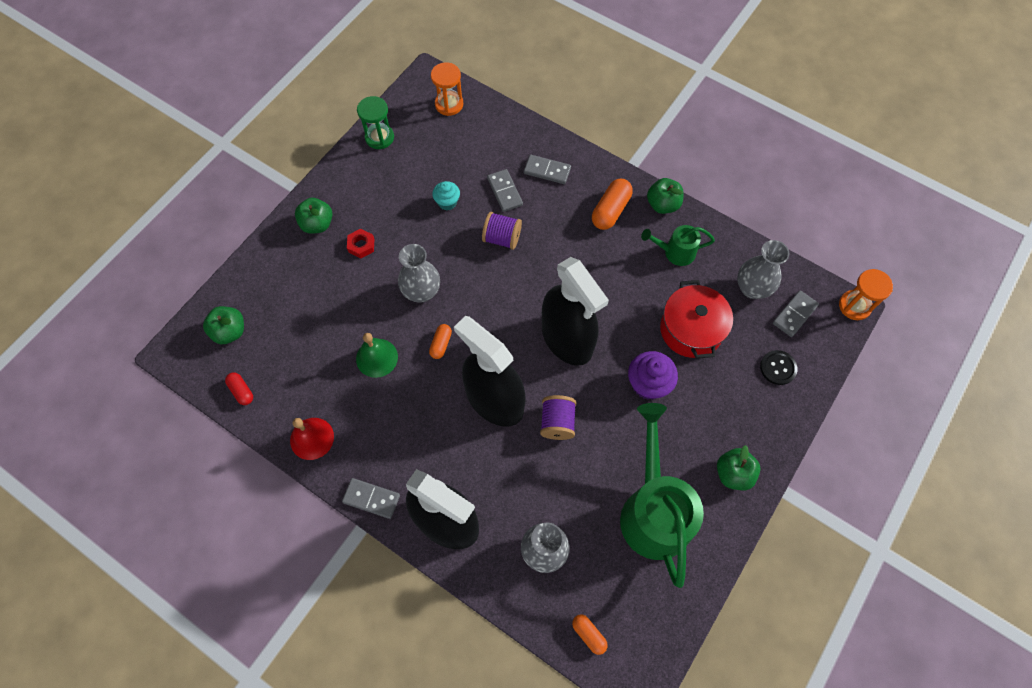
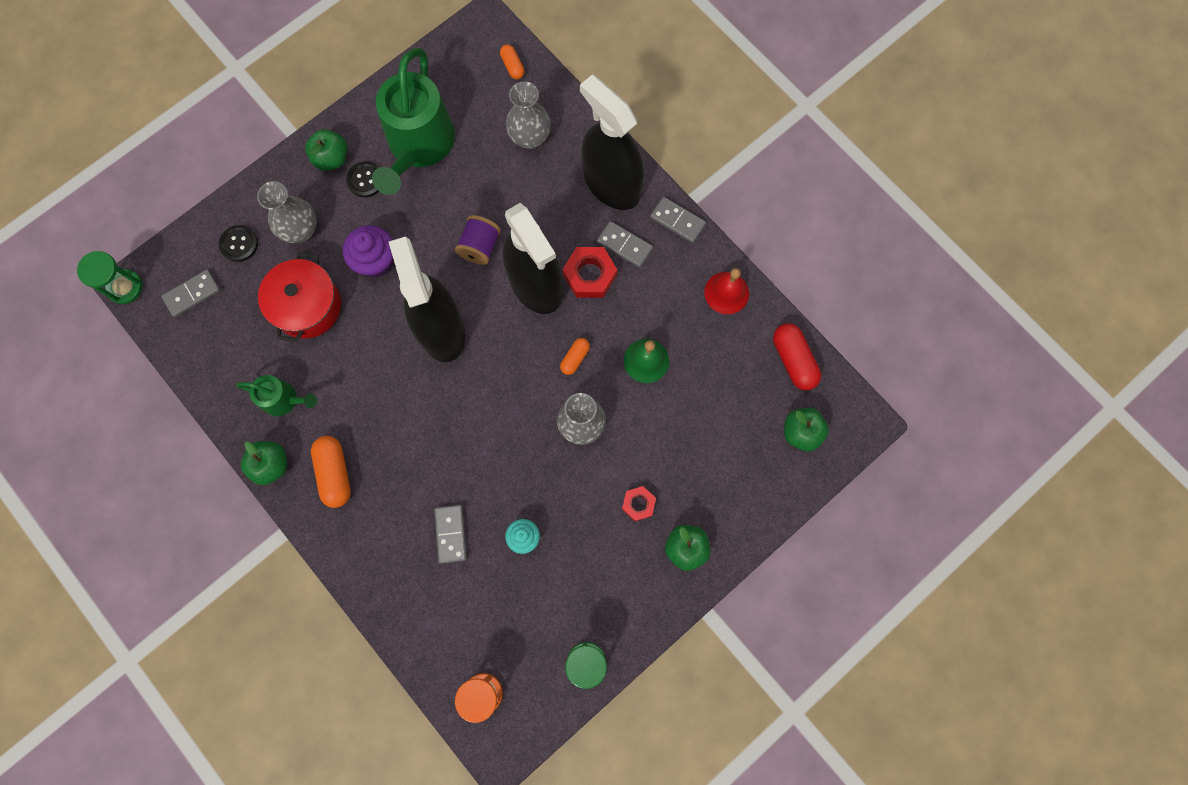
camera: 165 degrees left, 10 degrees up
red capsule [225,372,253,405] -> red capsule [773,323,821,390], size x1.72
purple spool [482,212,522,250] -> none
grey domino [524,155,571,184] -> grey domino moved to [597,221,653,268]
orange capsule [592,179,633,230] -> orange capsule turned 60 degrees counterclockwise [311,436,351,508]
grey vase [737,240,789,299] -> grey vase moved to [257,181,317,243]
orange hourglass [839,269,893,320] -> green hourglass [77,251,143,304]
none -> black button [346,161,380,197]
none -> red nut [562,247,617,298]

